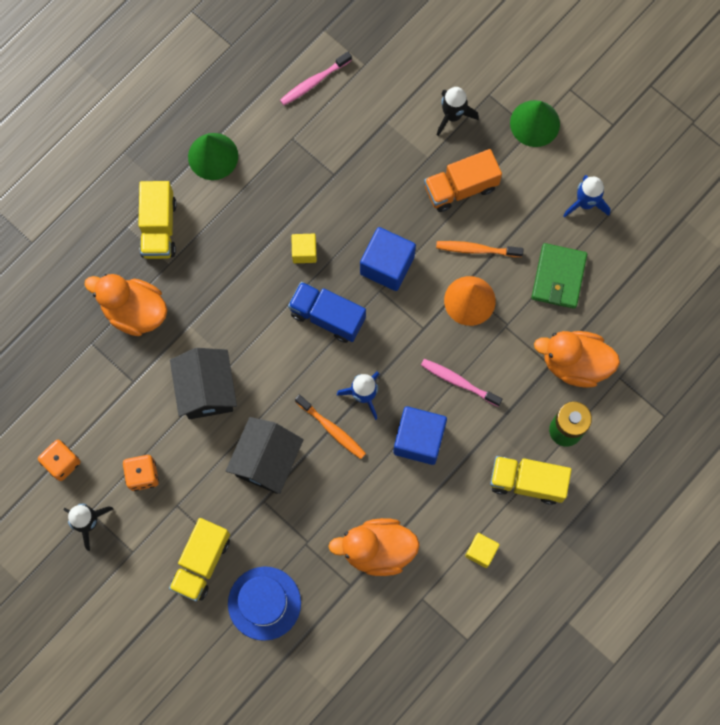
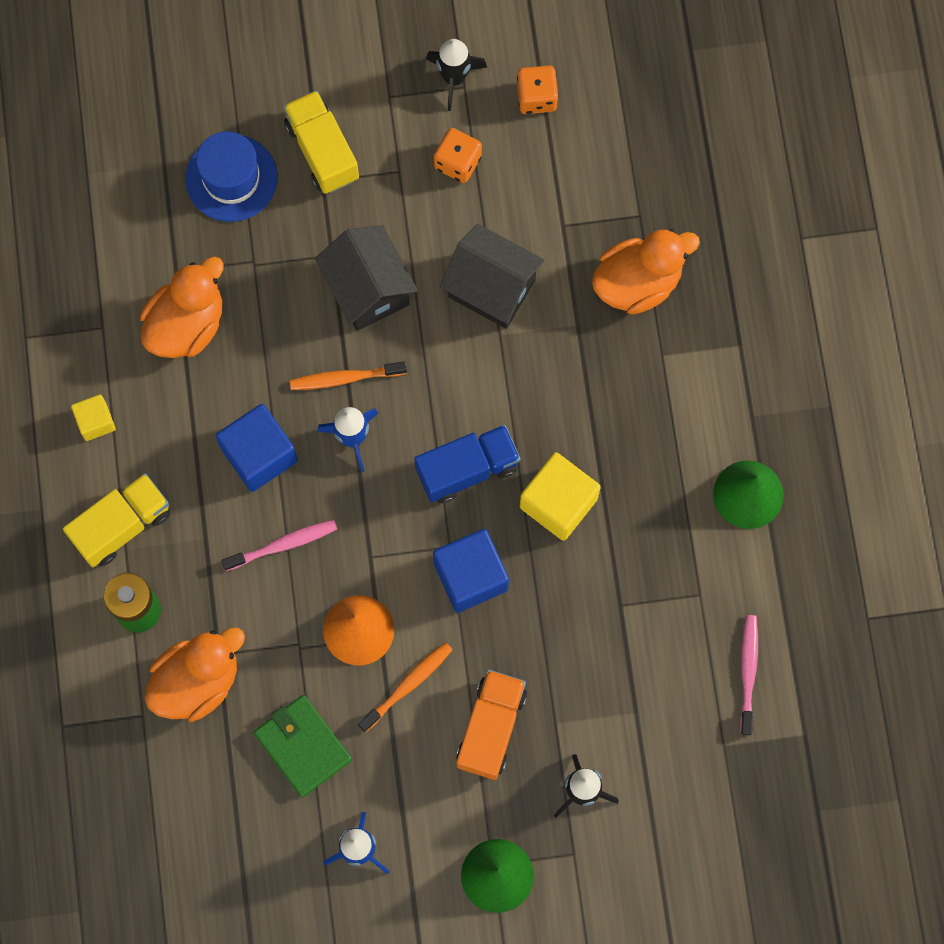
camera: 130 degrees right, 0 degrees up
yellow truck [138,181,177,259] -> none
yellow cube [291,234,317,263] -> yellow cube [520,452,601,541], size x1.77

